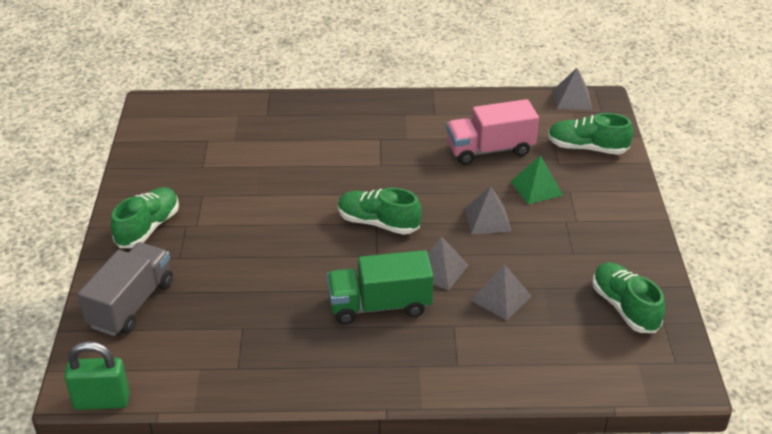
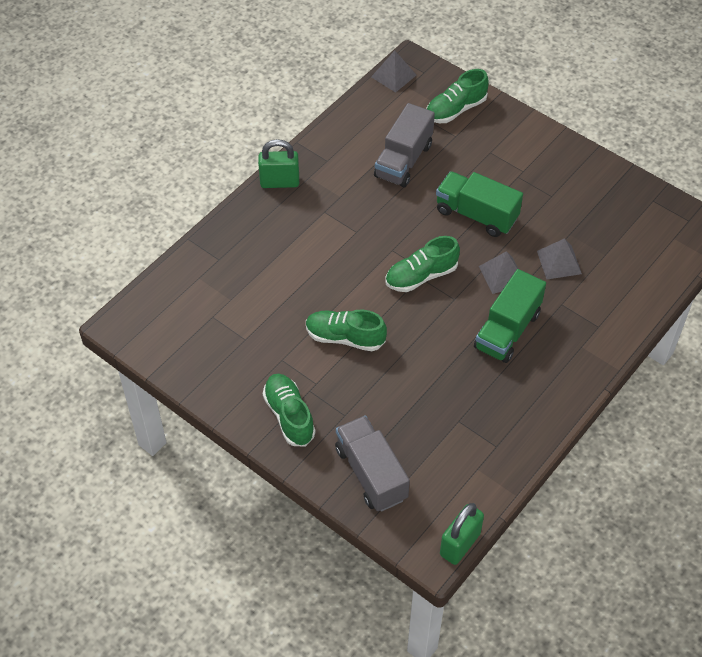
camera: 50 degrees left, 15 degrees up
pink truck [446,99,539,165] -> grey truck [374,103,435,187]
grey pyramid [465,186,512,234] -> green truck [436,171,523,237]
green pyramid [510,155,563,205] -> none
green shoe [593,262,665,333] -> green shoe moved to [306,310,387,351]
none -> green padlock [258,139,299,188]

